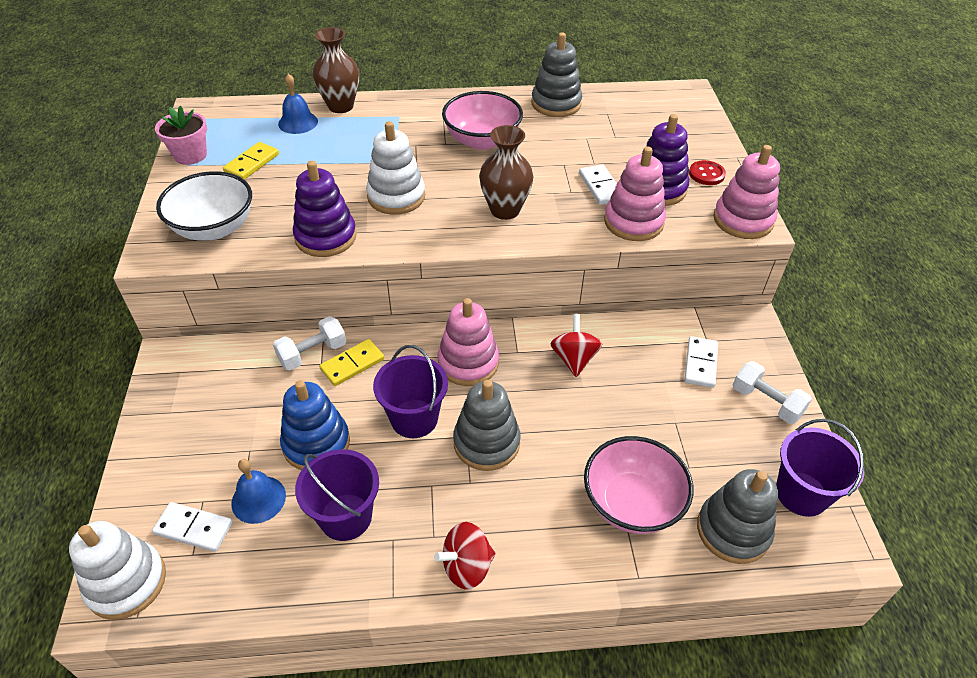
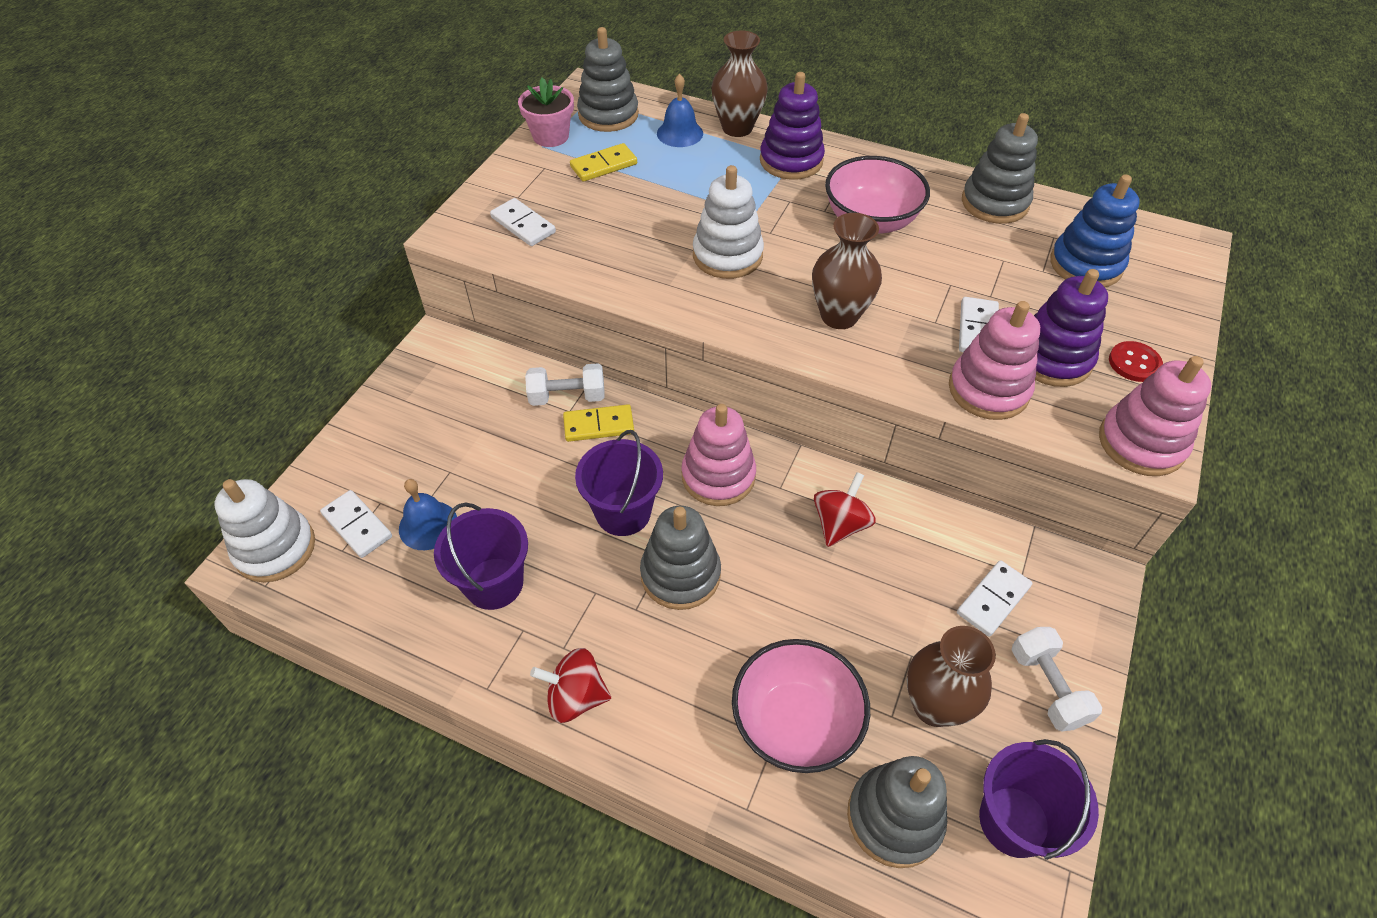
camera: 30 degrees right, 5 degrees up
white bowl [156,171,252,241] -> white domino [490,198,556,246]
blue stacking toy [280,380,350,470] -> blue stacking toy moved to [1050,175,1140,287]
purple stacking toy [293,161,357,257] -> purple stacking toy moved to [760,72,825,180]
none -> grey stacking toy [577,27,639,132]
none -> brown vase [907,626,996,727]

